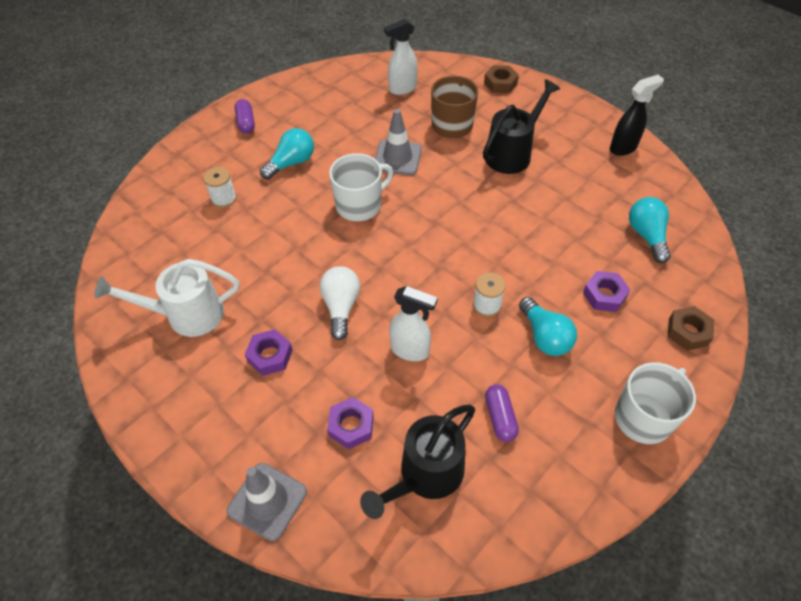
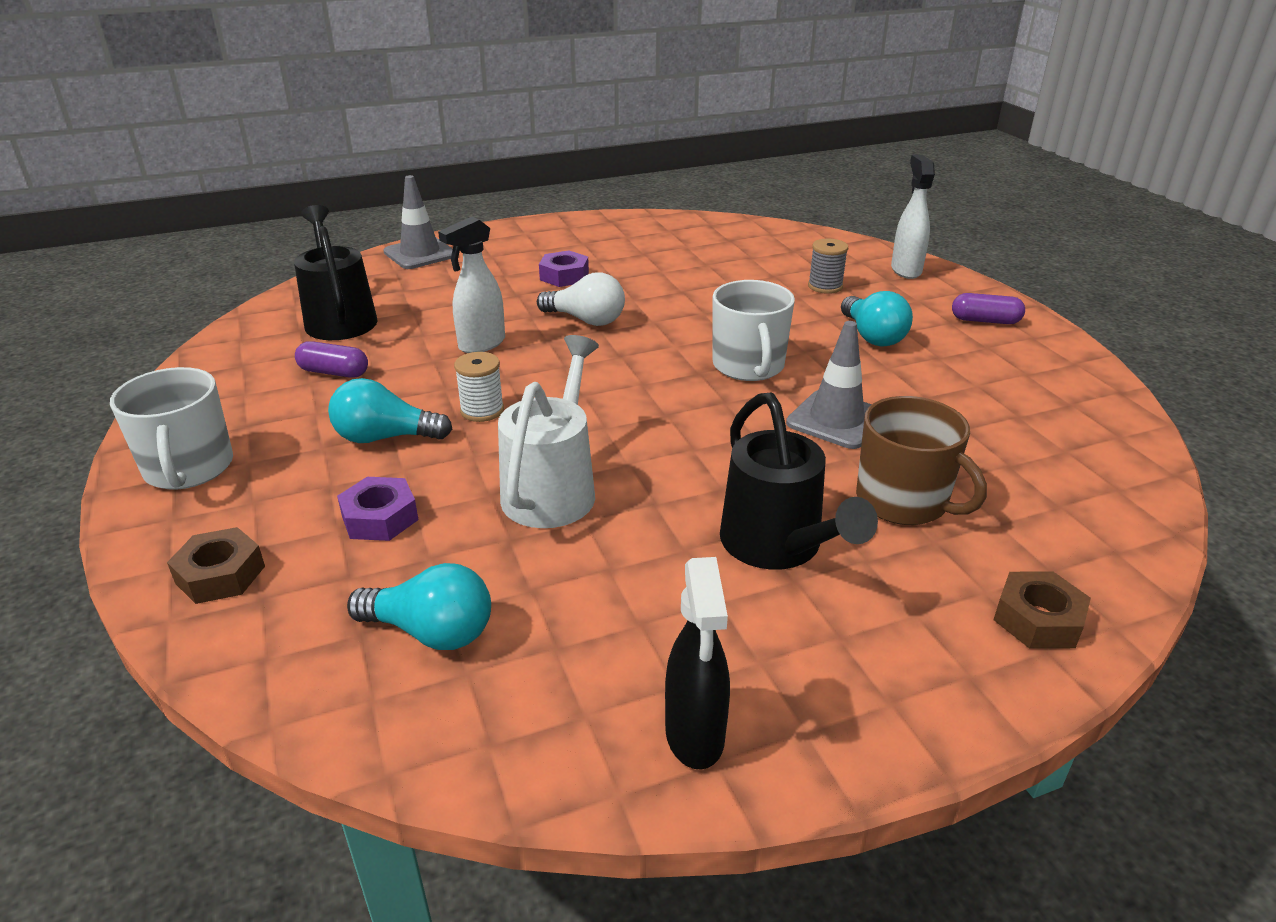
camera: 115 degrees right, 20 degrees down
white watering can [95,259,239,337] -> white watering can moved to [498,335,599,528]
white spool [203,167,237,208] -> grey spool [808,239,848,294]
purple nut [327,397,374,449] -> none
white spray bottle [384,19,418,95] -> white spray bottle moved to [891,155,935,279]

